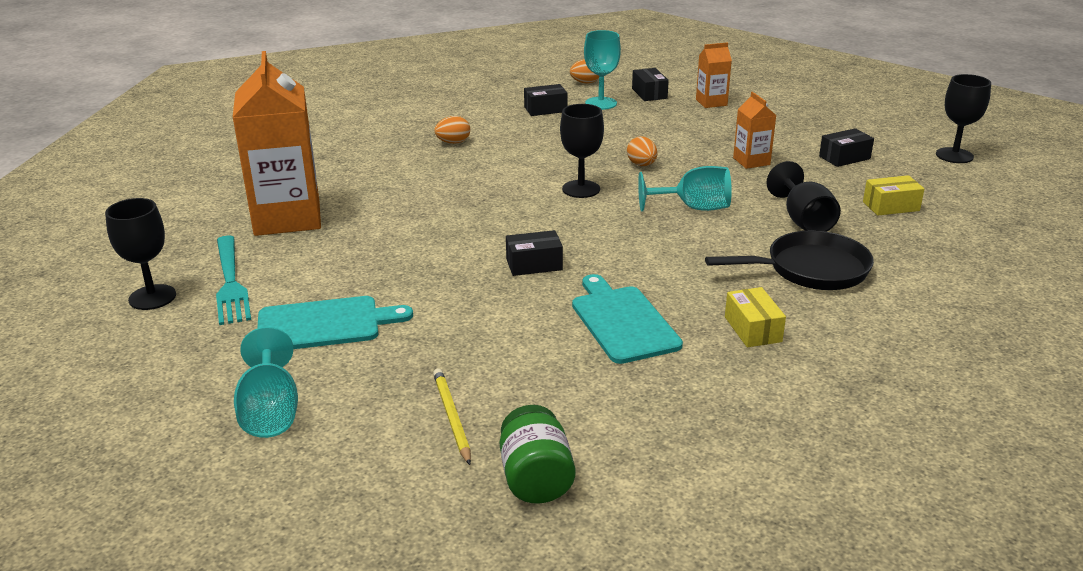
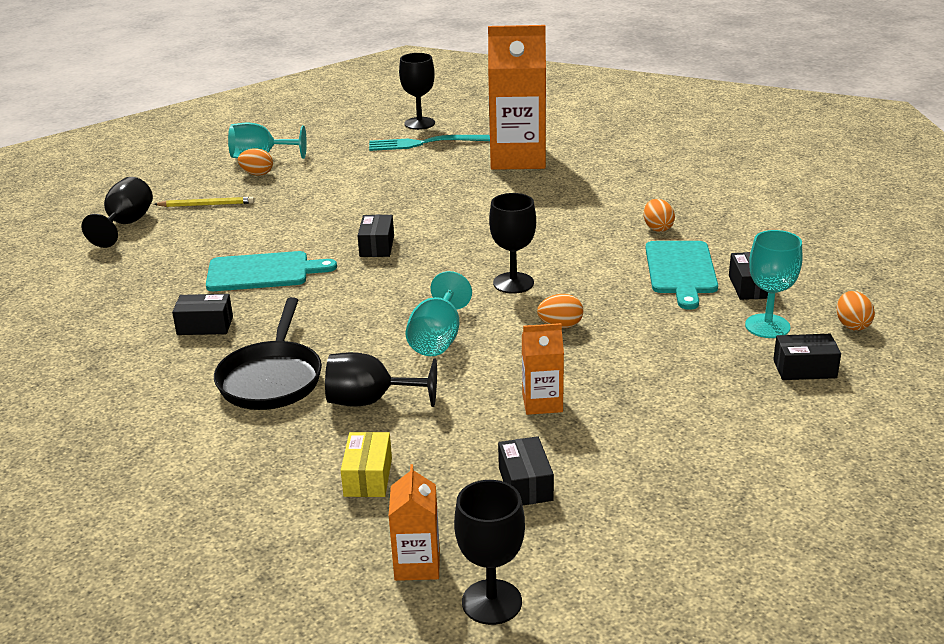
camera: 105 degrees right, 0 degrees up
turquoise cutting board [257,296,413,349] -> turquoise cutting board moved to [646,241,718,310]
green jar [500,405,575,504] -> black goblet [82,177,153,248]
orange carton [696,42,732,108] -> orange carton moved to [389,464,440,581]
yellow box [725,287,786,347] -> black box [172,294,233,335]
none -> orange egg [238,148,273,175]

